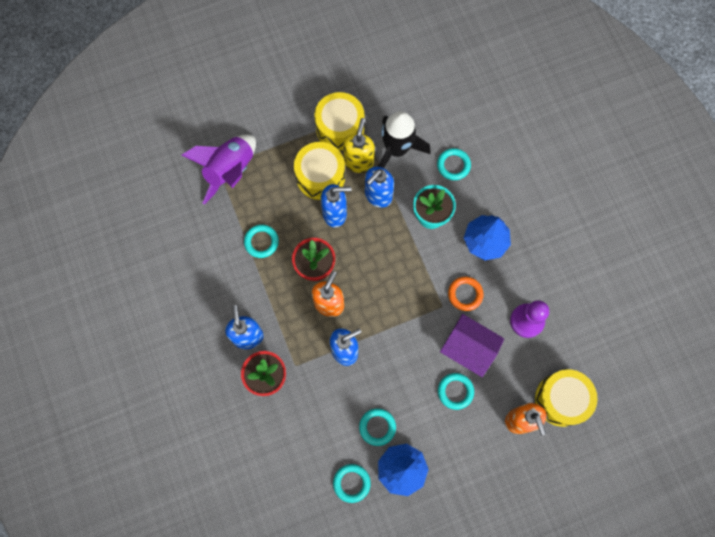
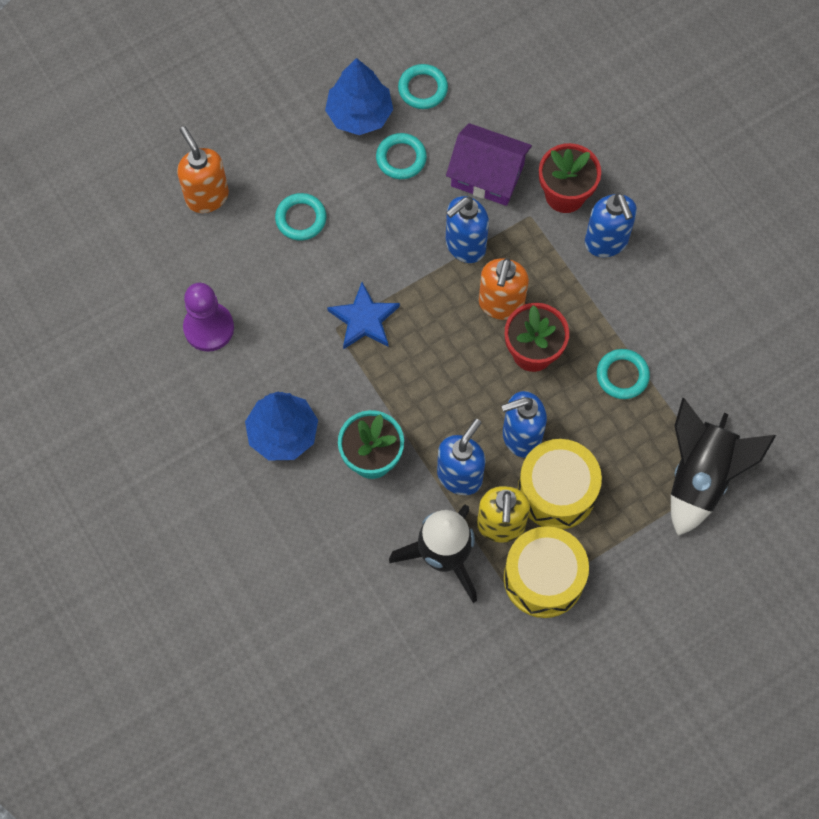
camera: 170 degrees right, 5 degrees down
purple rocket [182,135,256,205] -> black rocket [671,398,776,536]
turquoise ring [437,148,471,180] -> none
purple house [440,314,504,377] -> purple house moved to [446,123,532,206]
orange ring [448,277,484,311] -> none
yellow drum [535,369,598,427] -> none
none -> blue star [327,282,400,349]

